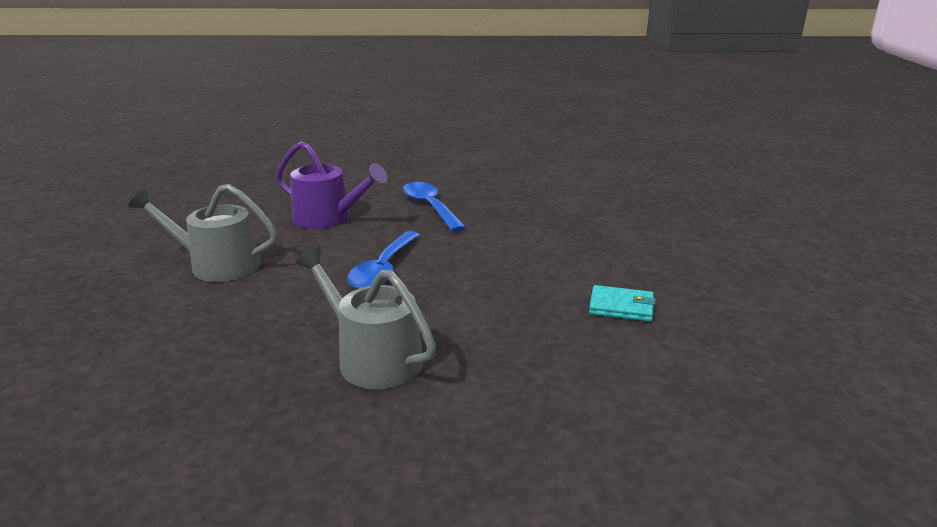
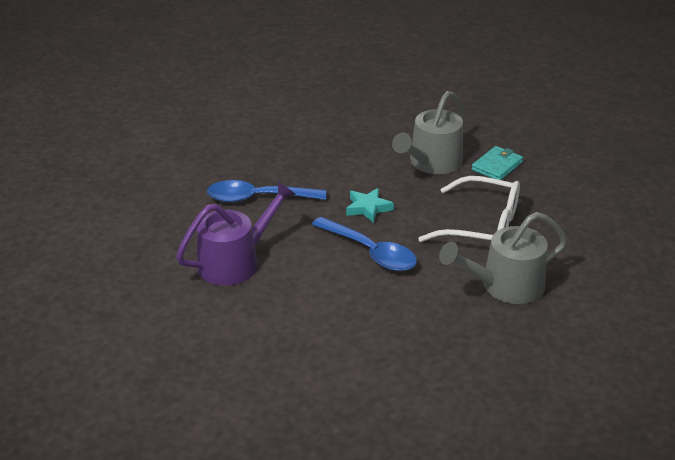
camera: 65 degrees left, 10 degrees up
grey watering can [128,184,278,282] -> grey watering can moved to [392,91,465,174]
none -> turquoise star [346,188,394,223]
none -> white glasses [418,176,520,242]

